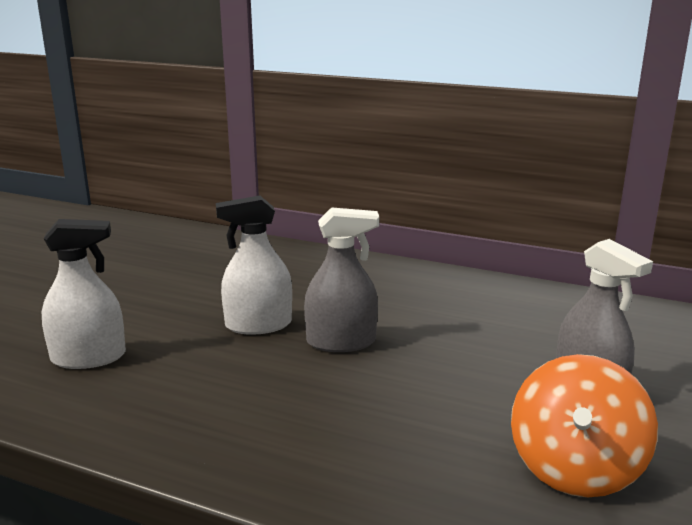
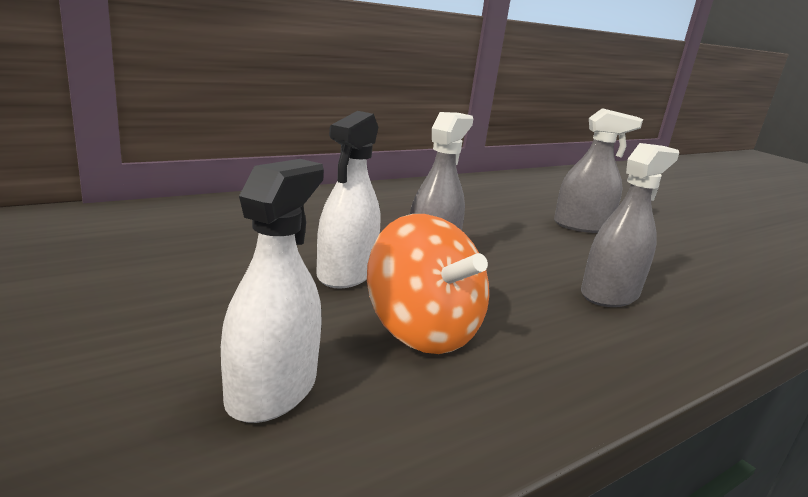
camera: 60 degrees left, 0 degrees up
orange spinning top [511,354,658,497] -> orange spinning top moved to [367,214,489,354]
none -> grey spray bottle [581,143,679,307]

